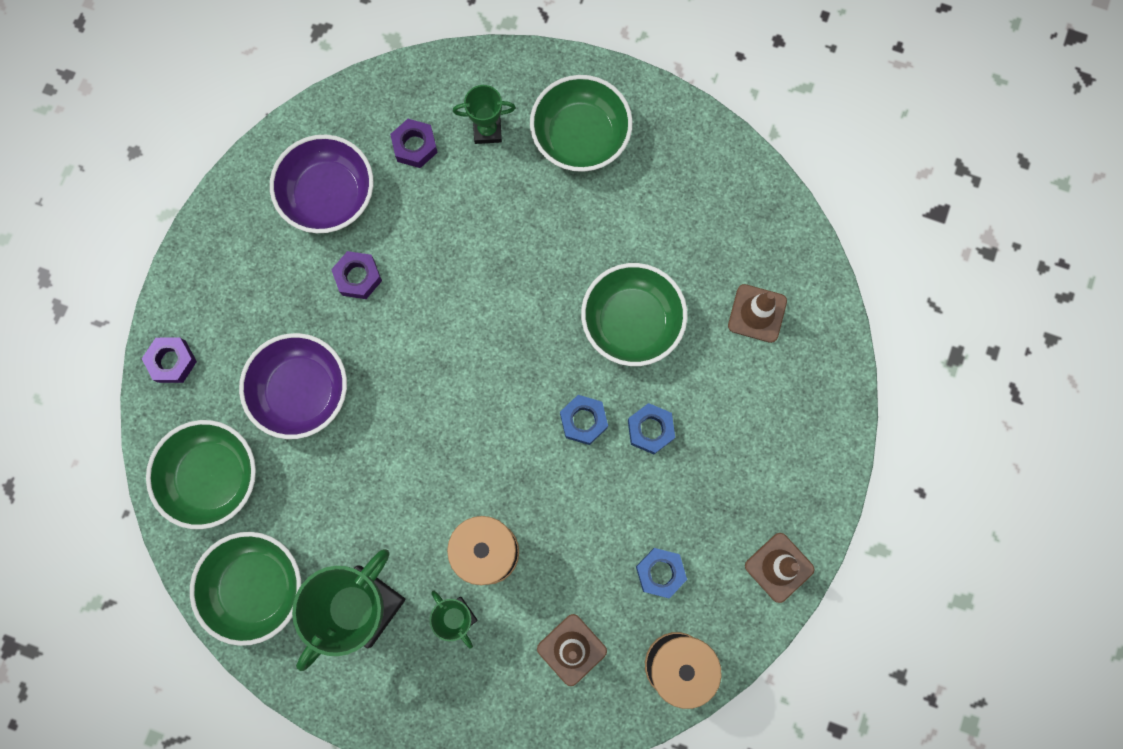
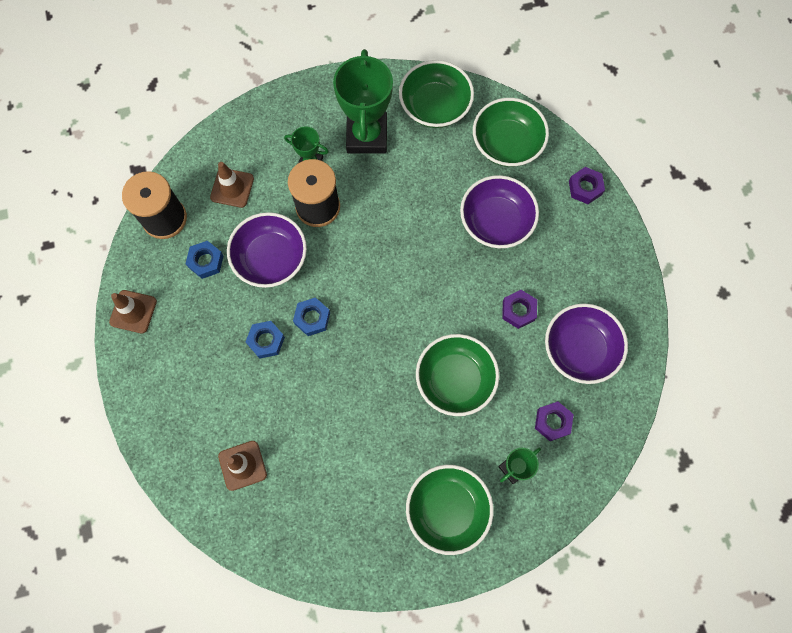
camera: 145 degrees right, 5 degrees down
green bowl [581,263,687,366] -> green bowl moved to [416,334,499,416]
none -> purple bowl [227,212,307,288]

